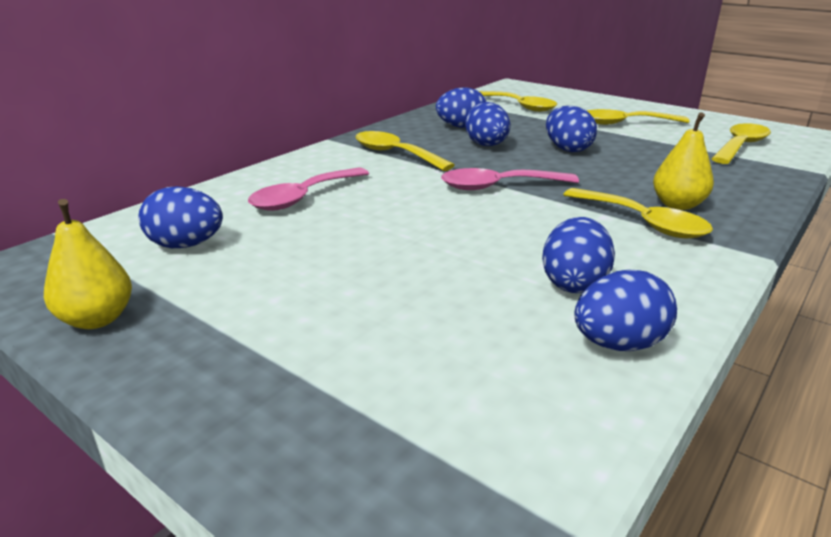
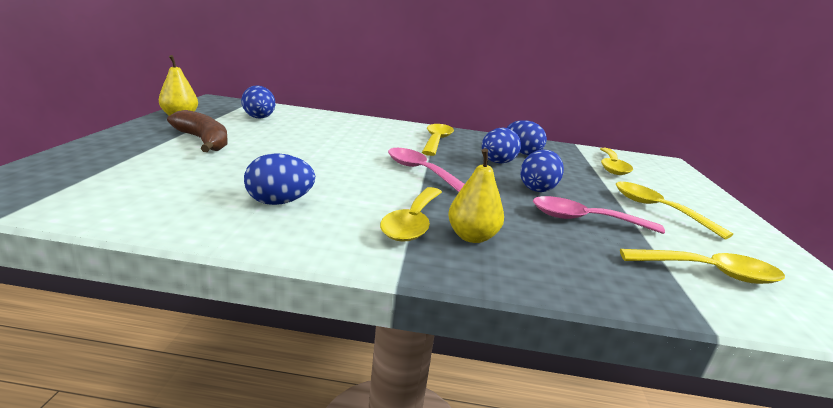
camera: 55 degrees right, 5 degrees down
pink spoon [248,168,369,211] -> pink spoon moved to [533,196,665,234]
blue egg [574,270,677,351] -> none
none -> brown banana [167,110,228,152]

